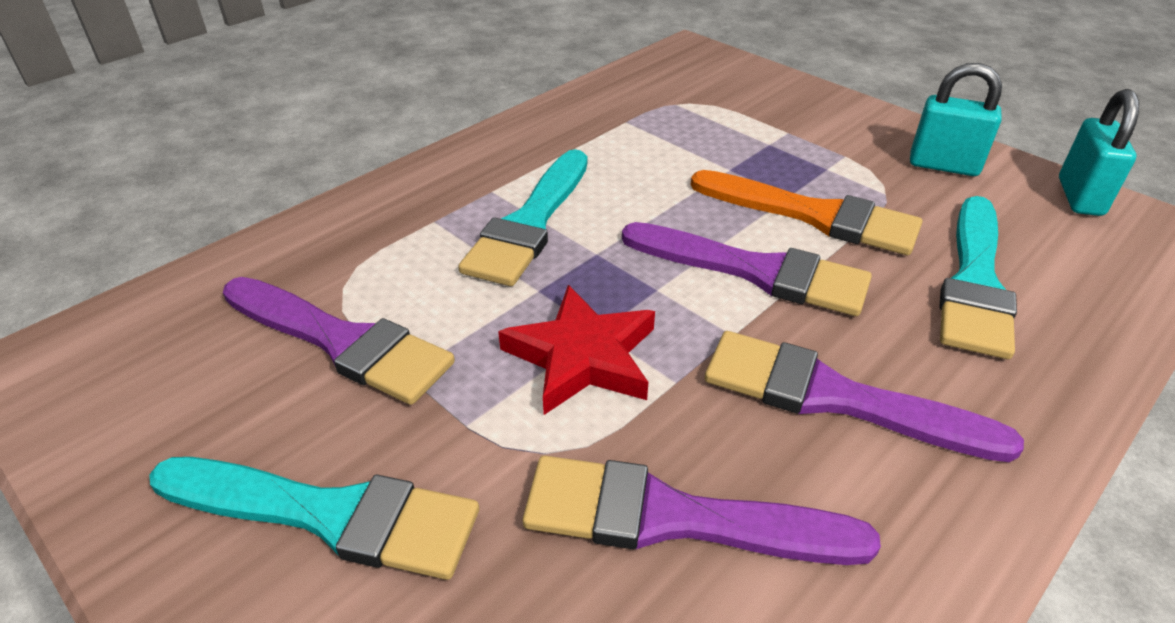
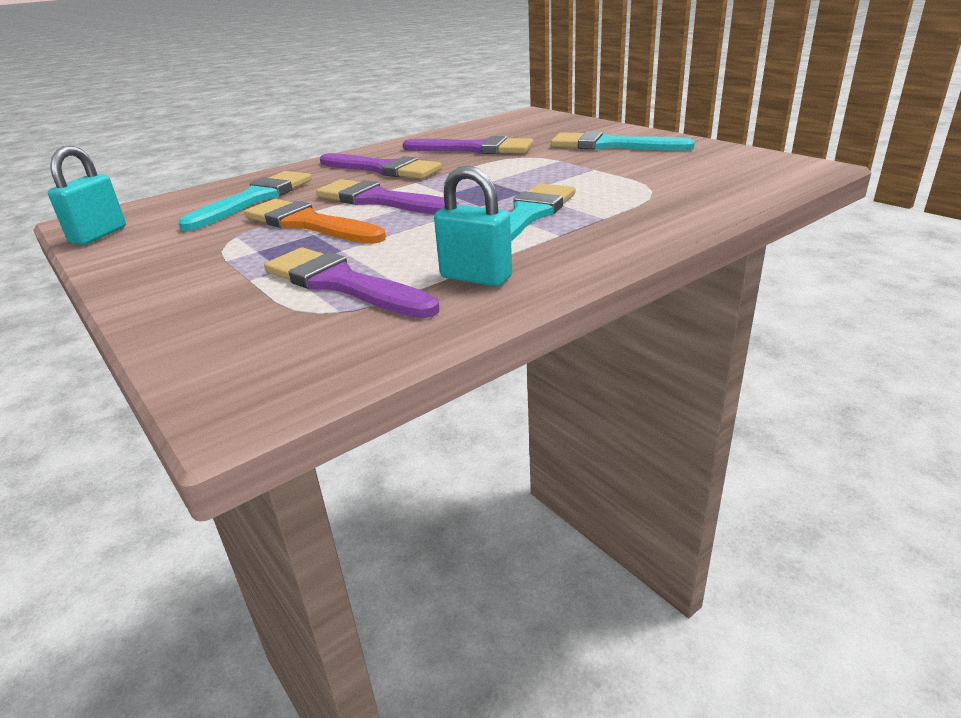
camera: 170 degrees left, 10 degrees down
purple brush [223,277,455,405] -> purple brush moved to [264,247,439,318]
red star [498,285,655,415] -> none
turquoise padlock [910,63,1002,176] -> turquoise padlock moved to [434,166,512,287]

